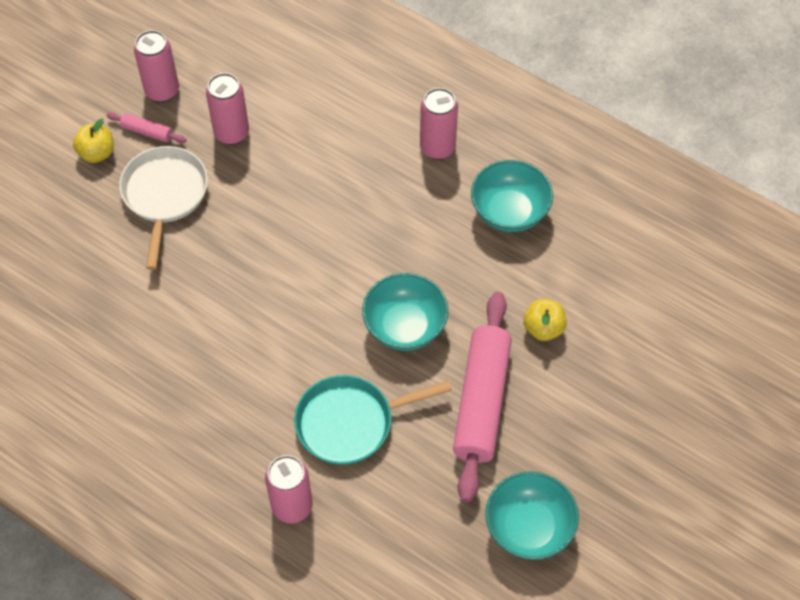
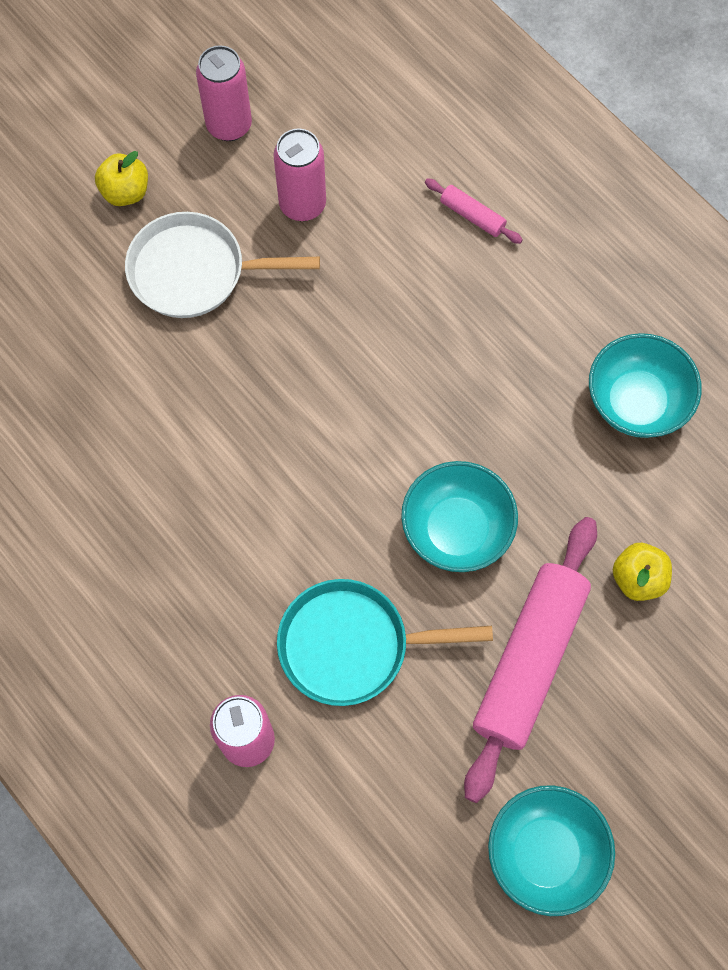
camera: 15 degrees right, 10 degrees up
pink rolling pin [106,112,186,143] -> pink rolling pin moved to [425,178,523,244]
white pan [119,146,208,270] -> white pan turned 105 degrees counterclockwise [125,212,320,318]
pink can [420,88,458,160] -> none

